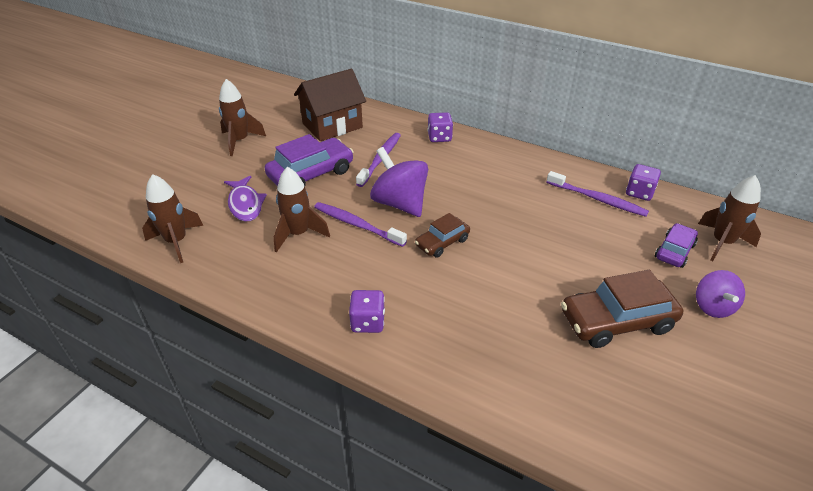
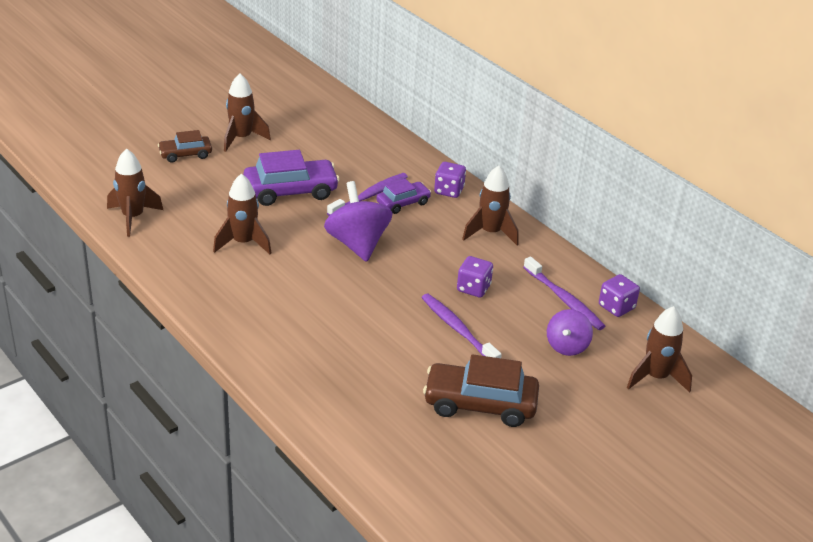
camera: 20 degrees right, 5 degrees down
purple fish [224,176,267,221] -> none
brown house [294,69,366,141] -> none
purple toothbrush [314,202,407,247] -> purple toothbrush moved to [422,294,502,358]
purple dice [349,290,385,333] -> purple dice moved to [457,256,493,298]
brown car [415,213,470,258] -> brown car moved to [158,130,212,163]
purple car [655,223,698,268] -> purple car moved to [376,178,431,214]
purple spinning top [696,270,745,318] -> purple spinning top moved to [547,309,593,356]
none -> brown rocket [462,165,519,245]

